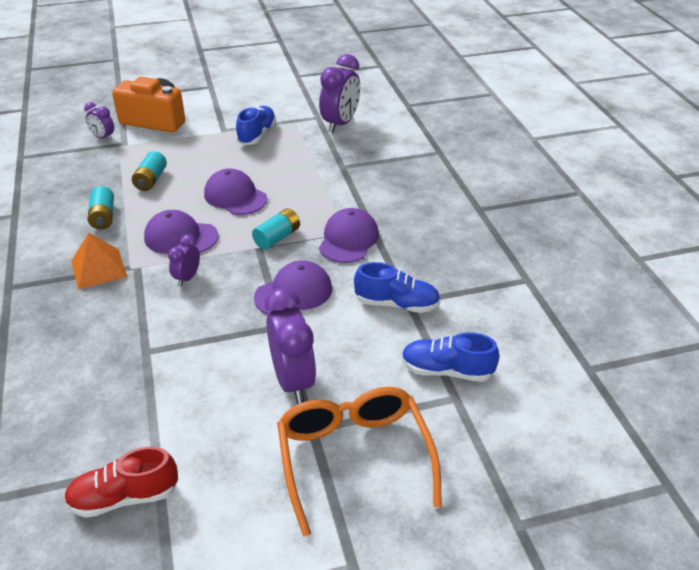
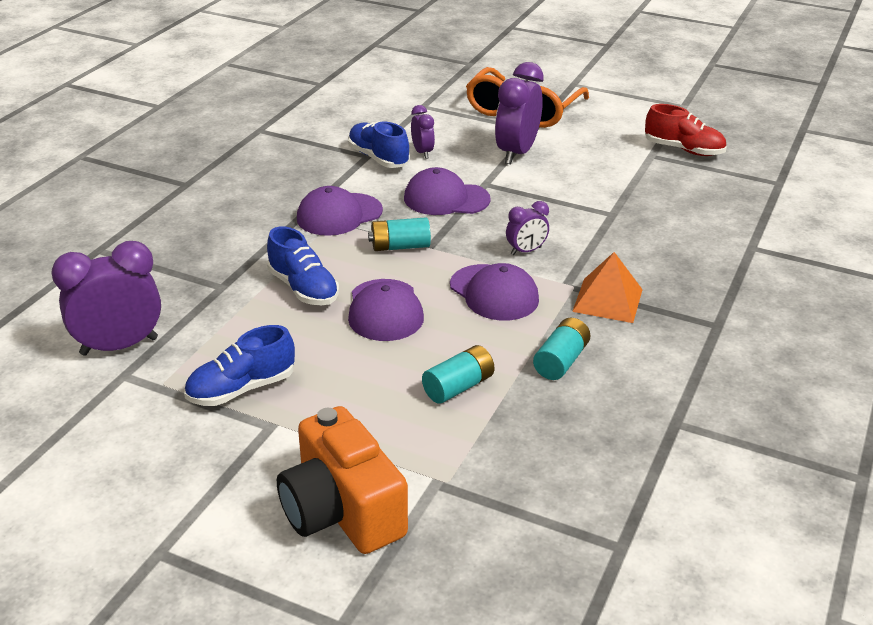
camera: 140 degrees left, 5 degrees down
purple clock [84,102,114,141] -> purple clock moved to [411,105,435,159]
blue shoe [401,332,500,382] -> blue shoe moved to [267,226,339,306]

